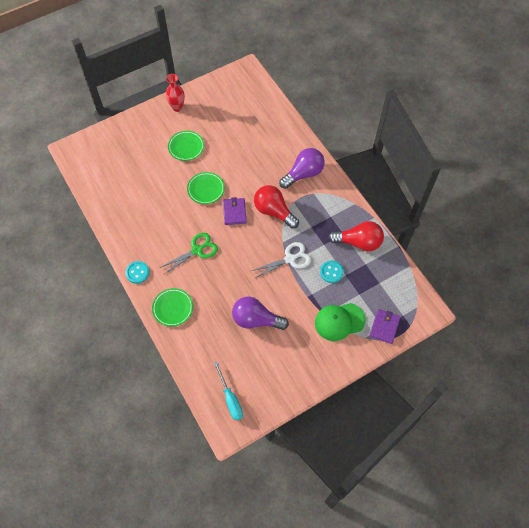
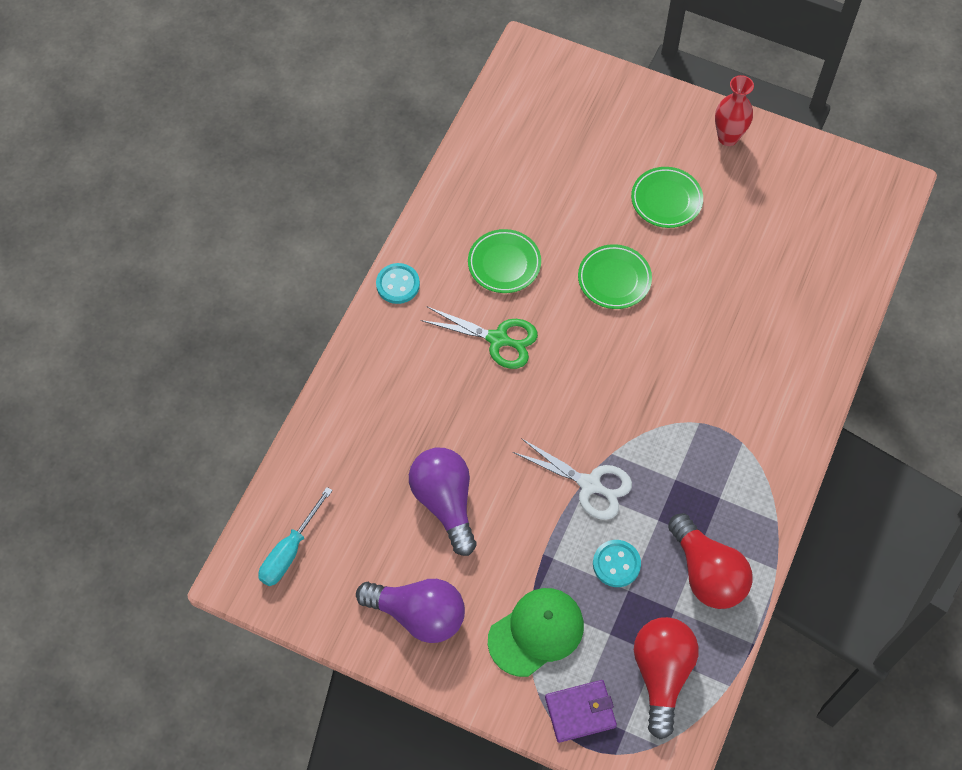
camera: 55 degrees right, 0 degrees up
green plate [152,288,193,327] -> green plate moved to [468,229,541,293]
purple wallet [223,197,247,225] -> none
red light bulb [254,185,299,229] -> red light bulb moved to [634,617,699,739]
purple light bulb [279,148,325,189] -> purple light bulb moved to [356,579,465,643]
green cap [315,303,366,341] -> green cap turned 105 degrees clockwise [488,588,584,677]

